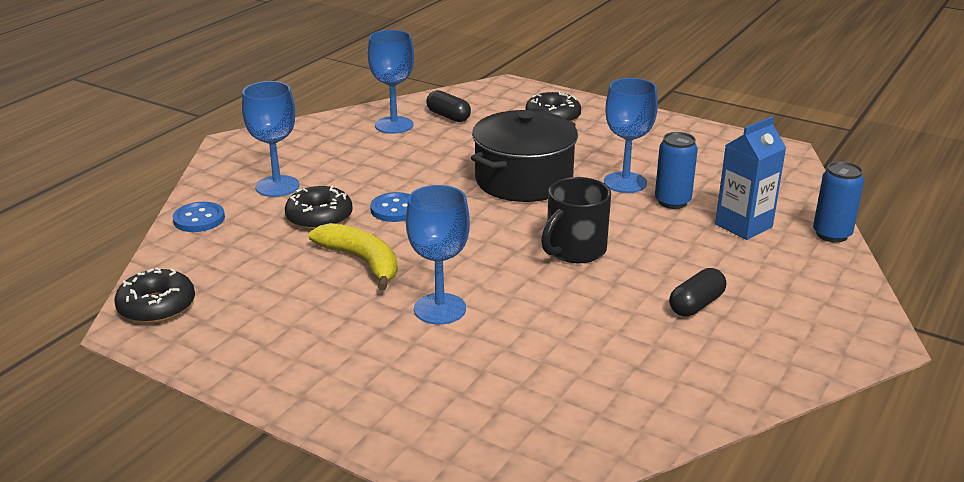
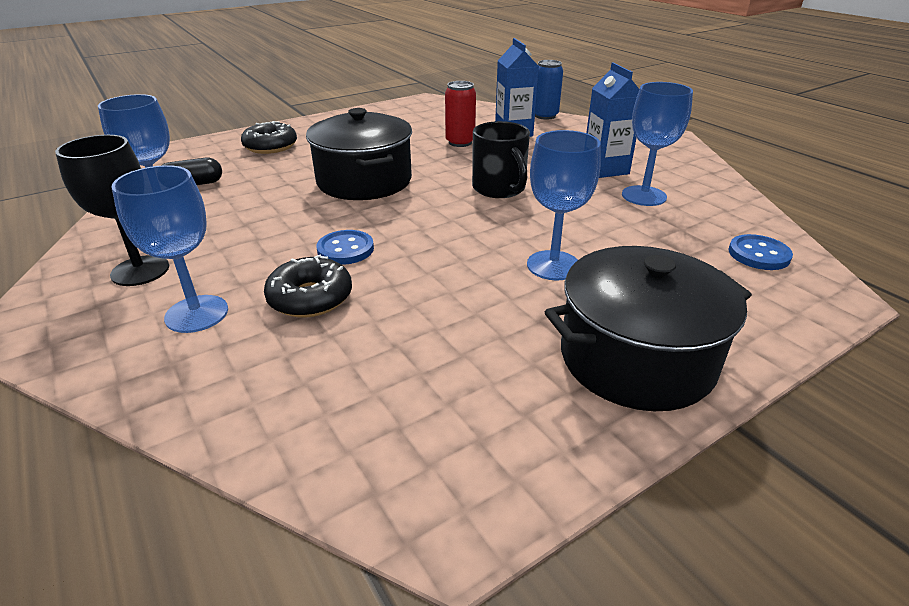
camera: 65 degrees left, 5 degrees up
black donut [114,267,195,324] -> none
blue button [172,202,225,232] -> blue button moved to [728,234,793,270]
yellow banana [309,223,398,291] -> none
blue goblet [604,78,658,193] -> blue goblet moved to [622,82,693,206]
blue can [655,132,698,209] -> red can [445,81,476,147]
black capsule [669,268,726,317] -> blue carton [586,62,639,178]
none -> black goblet [55,135,169,286]
none -> black pot [545,246,752,411]

